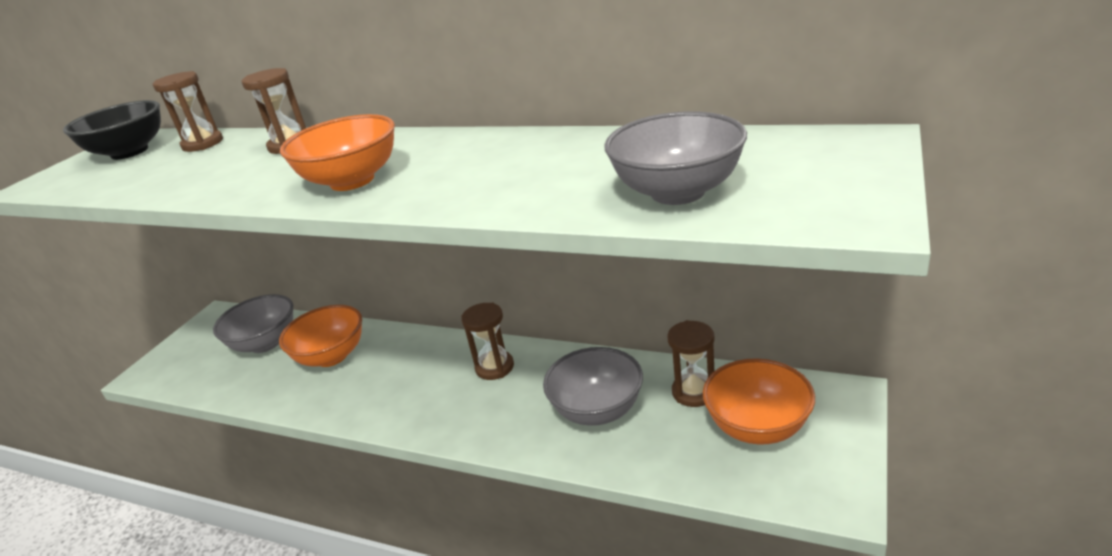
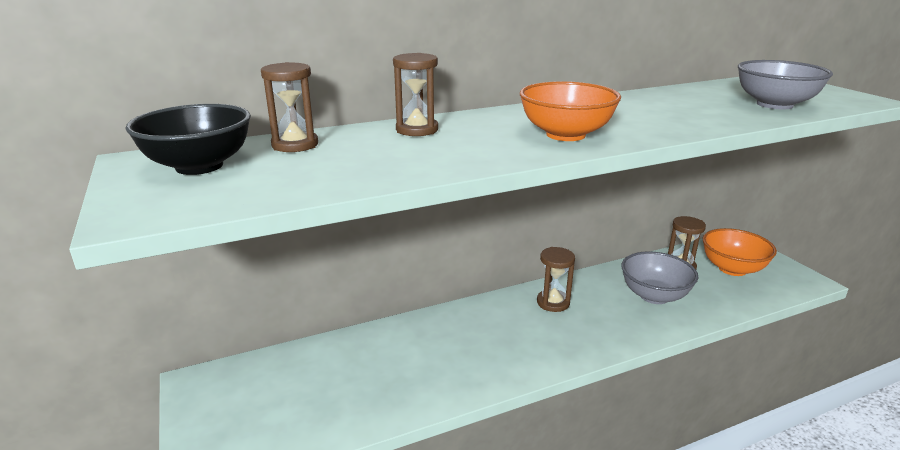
camera: 50 degrees left, 5 degrees down
grey bowl [213,294,293,353] -> none
orange bowl [279,305,362,367] -> none

